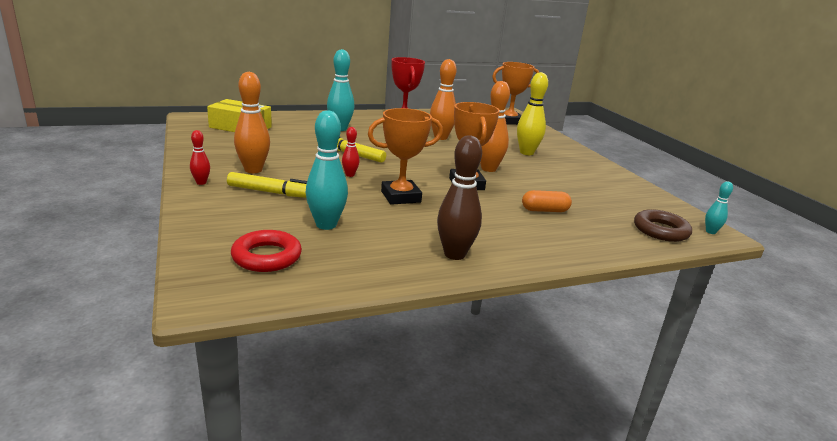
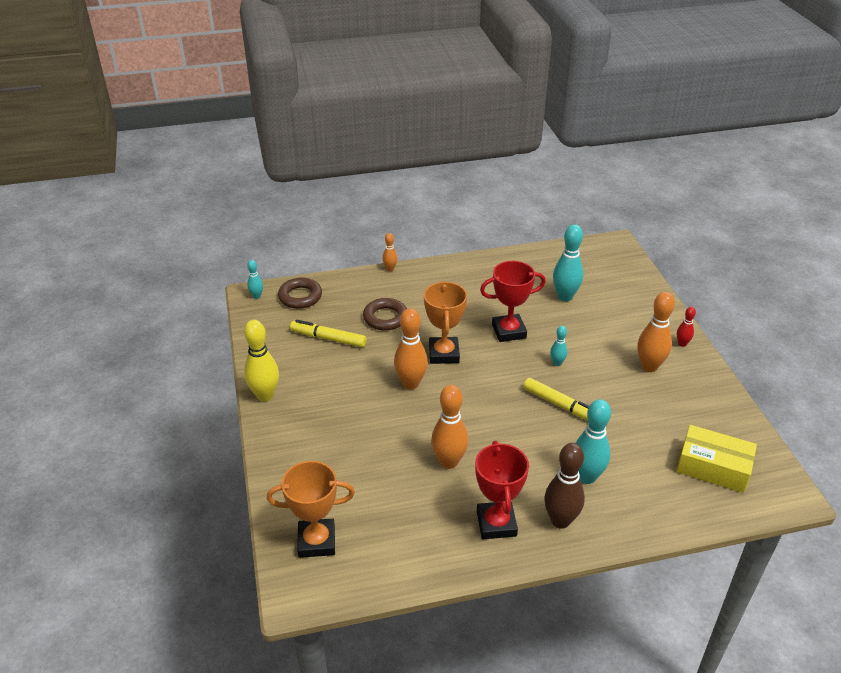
camera: 170 degrees left, 15 degrees up
yellow marker [227,172,307,198] -> yellow marker moved to [290,320,366,347]
red ring [231,230,302,272] -> none
red bowling pin [342,127,360,177] -> turquoise bowling pin [550,326,568,366]
orange trophy [368,108,443,205] -> red trophy [480,261,546,342]
brown bowling pin [437,135,482,260] -> brown bowling pin moved to [544,443,585,529]
yellow bowling pin [517,72,548,155] -> yellow bowling pin moved to [244,320,279,401]
orange capsule [522,190,572,212] -> brown ring [363,298,407,331]
none -> orange bowling pin [382,233,397,271]

